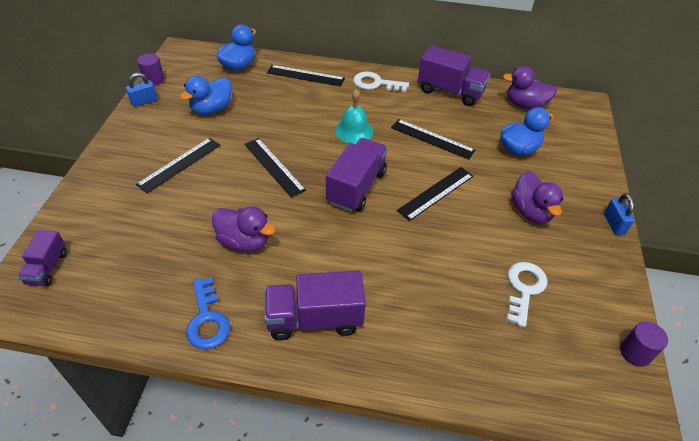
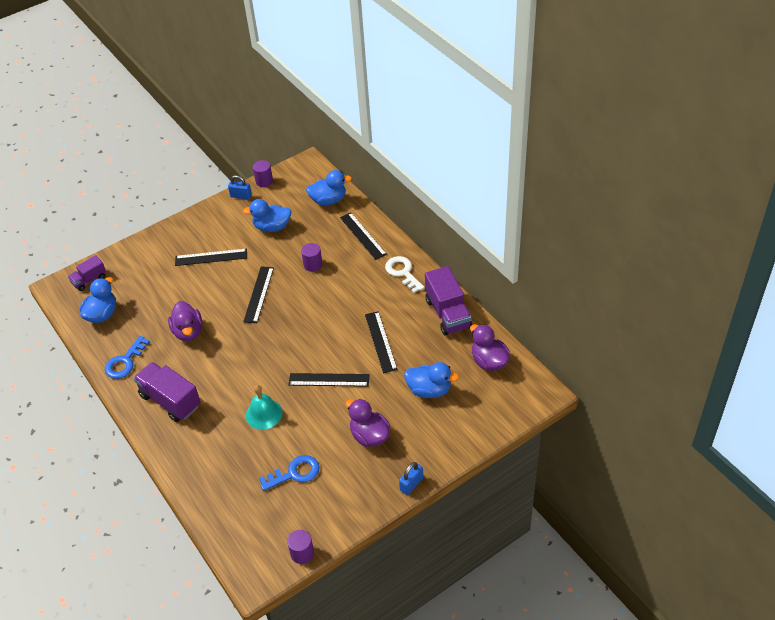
camera: 50 degrees right, 0 degrees up
purple truck [326,138,388,212] -> none
turquoise bell [335,89,373,144] -> turquoise bell moved to [246,385,282,430]
white key [506,262,547,328] -> blue key [259,455,320,491]
purple duck [511,171,563,223] -> purple duck turned 105 degrees clockwise [346,399,390,447]
none -> blue duck [80,277,116,323]
none -> purple cylinder [301,243,323,272]

